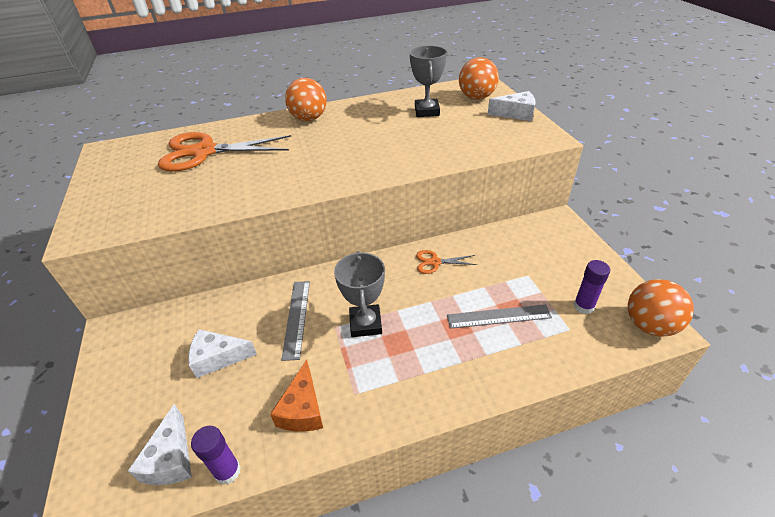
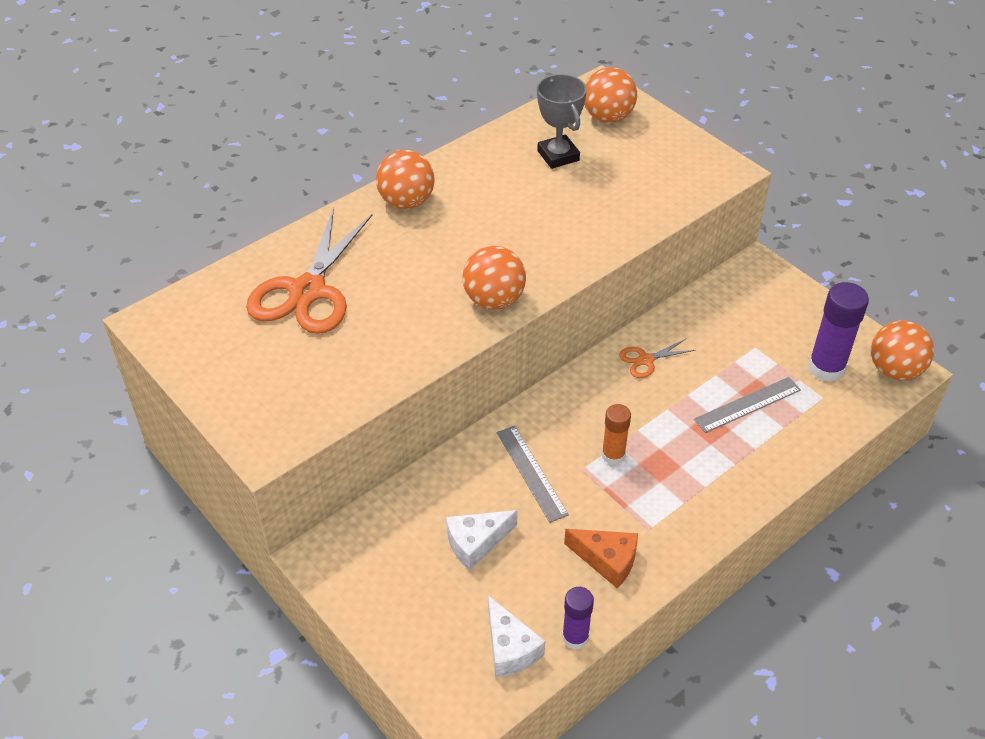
camera: 25 degrees left, 5 degrees up
orange scissors [158,132,291,172] -> orange scissors turned 45 degrees counterclockwise [246,208,372,334]
orange cheese [270,360,323,432] -> orange cheese turned 45 degrees counterclockwise [564,529,638,588]
grey trophy [334,251,385,337] -> orange glue stick [602,404,631,465]
white cheese [488,91,536,121] -> none
purple glue stick [574,260,610,314] -> purple glue stick [808,282,869,382], size x1.64
none -> orange ball [463,246,526,310]

